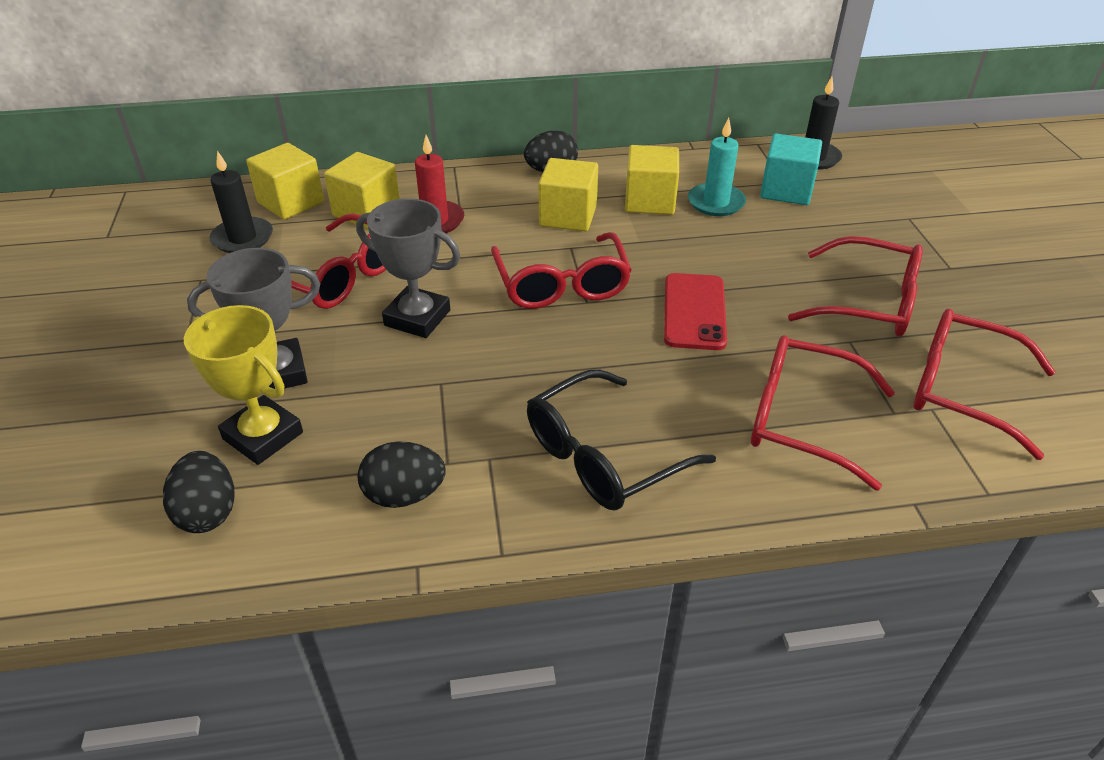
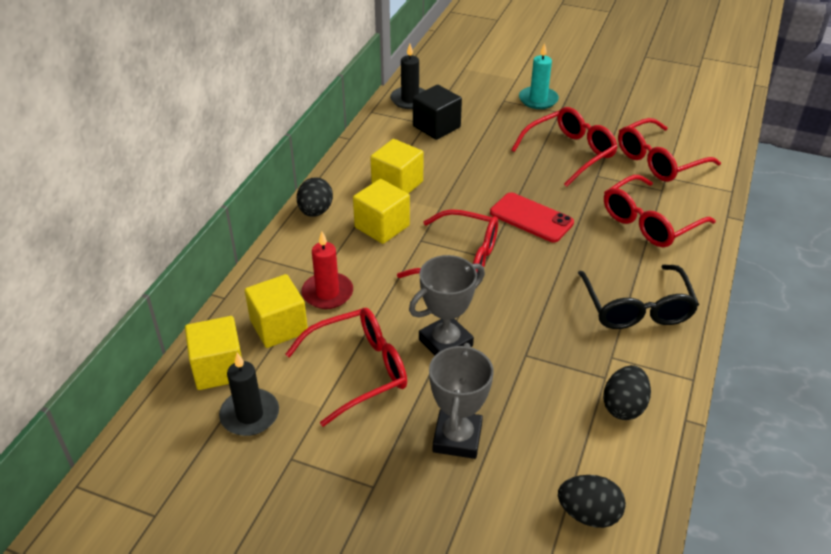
camera: 60 degrees left, 0 degrees up
yellow trophy [184,305,303,465] -> none
turquoise candle [688,118,746,216] -> turquoise candle moved to [519,43,559,109]
turquoise cube [760,134,822,205] -> black cube [413,85,462,140]

